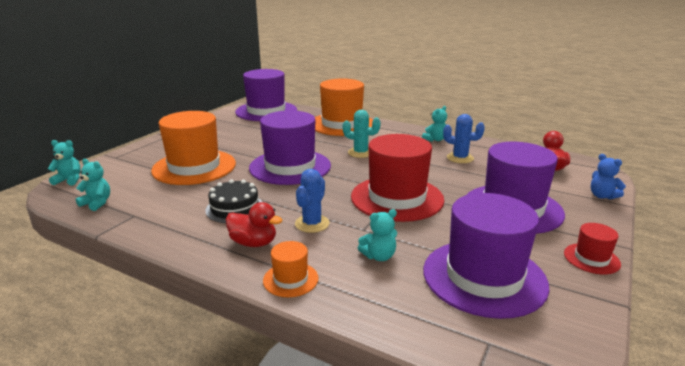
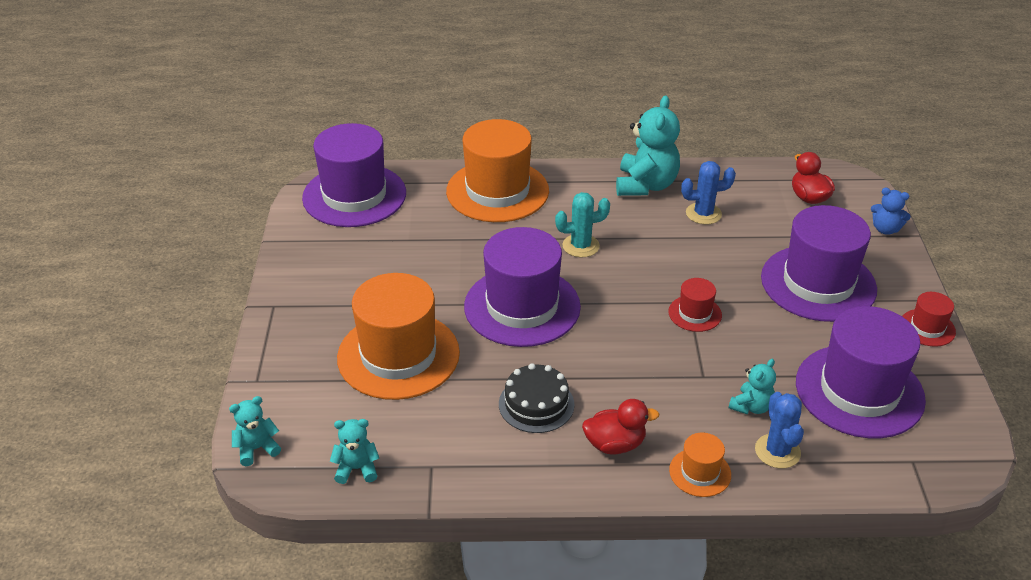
camera: 30 degrees left, 15 degrees up
blue cactus [295,169,329,233] -> blue cactus moved to [755,392,804,469]
red hat [351,134,444,222] -> red hat [668,278,722,332], size x0.45
turquoise teddy bear [422,106,447,142] -> turquoise teddy bear [616,95,680,196], size x1.91

